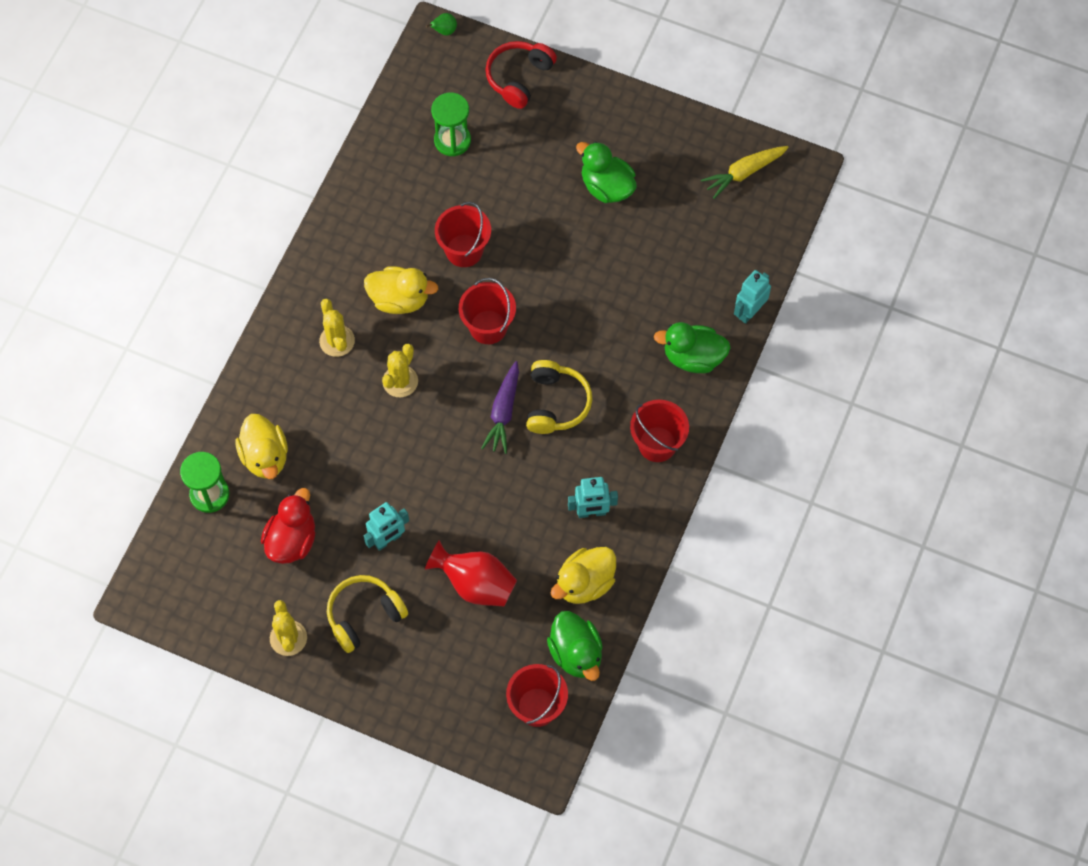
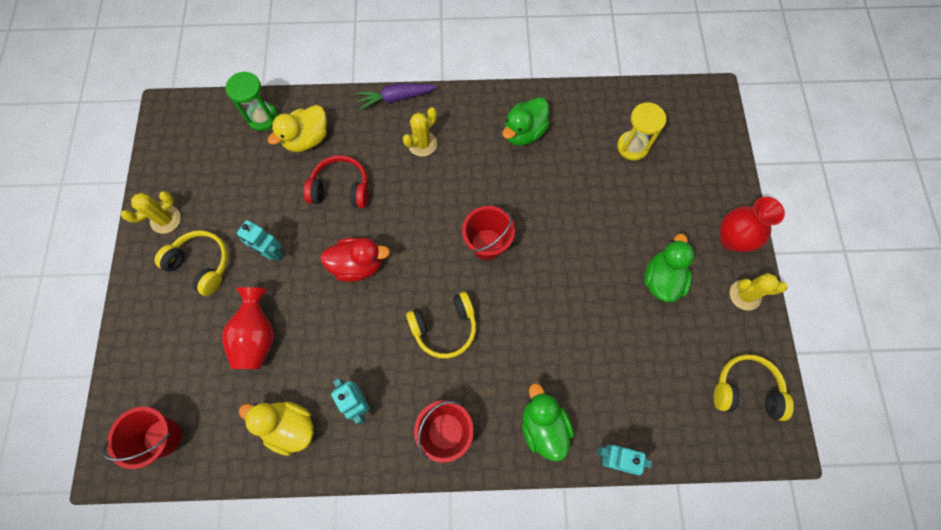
camera: 65 degrees right, 5 degrees up
red duck [261,488,315,564] -> red duck moved to [320,238,390,282]
yellow duck [364,266,438,314] -> none
yellow cactus [382,344,418,397] -> yellow cactus moved to [730,273,788,311]
green pear [426,13,457,36] -> none
green hourglass [431,92,471,156] -> yellow hourglass [617,102,666,161]
red bucket [435,202,491,267] -> none
purple carrot [481,361,519,454] -> purple carrot moved to [356,83,437,110]
red headphones [485,41,557,109] -> red headphones moved to [304,155,369,208]
green duck [547,611,603,681] -> green duck moved to [502,97,550,146]
yellow carrot [701,146,789,199] -> yellow headphones [714,355,794,421]
none -> red vase [719,197,785,252]

